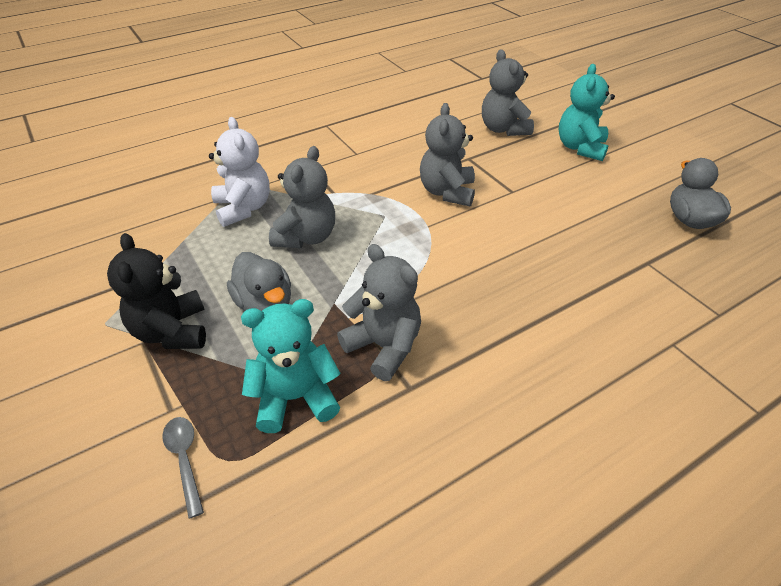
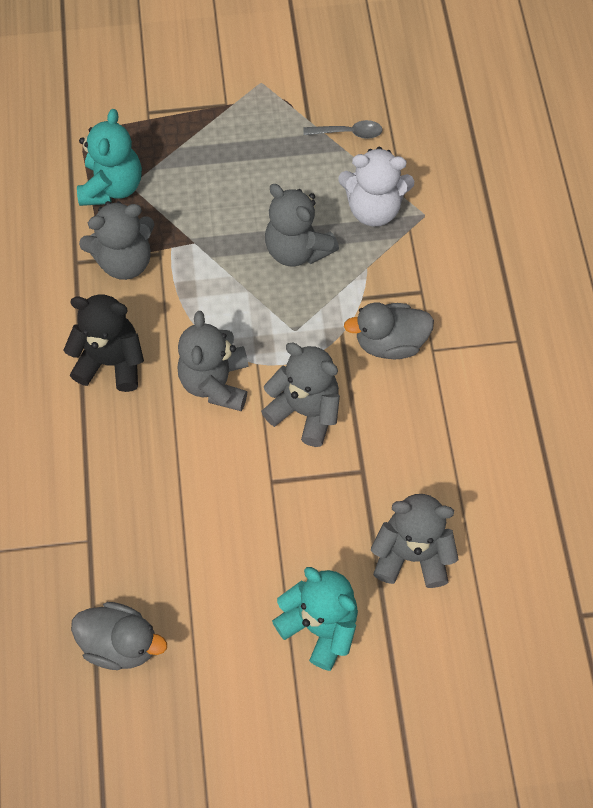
camera: 115 degrees right, 20 degrees up
black teddy bear [107,233,206,349] -> black teddy bear moved to [63,295,144,392]
grey spoon [162,417,204,519] -> grey spoon moved to [303,120,383,139]
grey duck [227,252,291,311] -> grey duck moved to [344,302,434,359]
none -> grey teddy bear [178,311,249,411]

